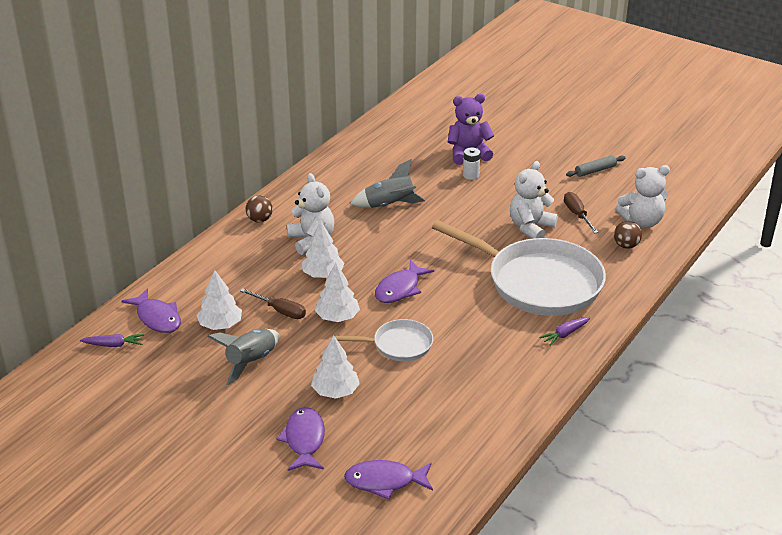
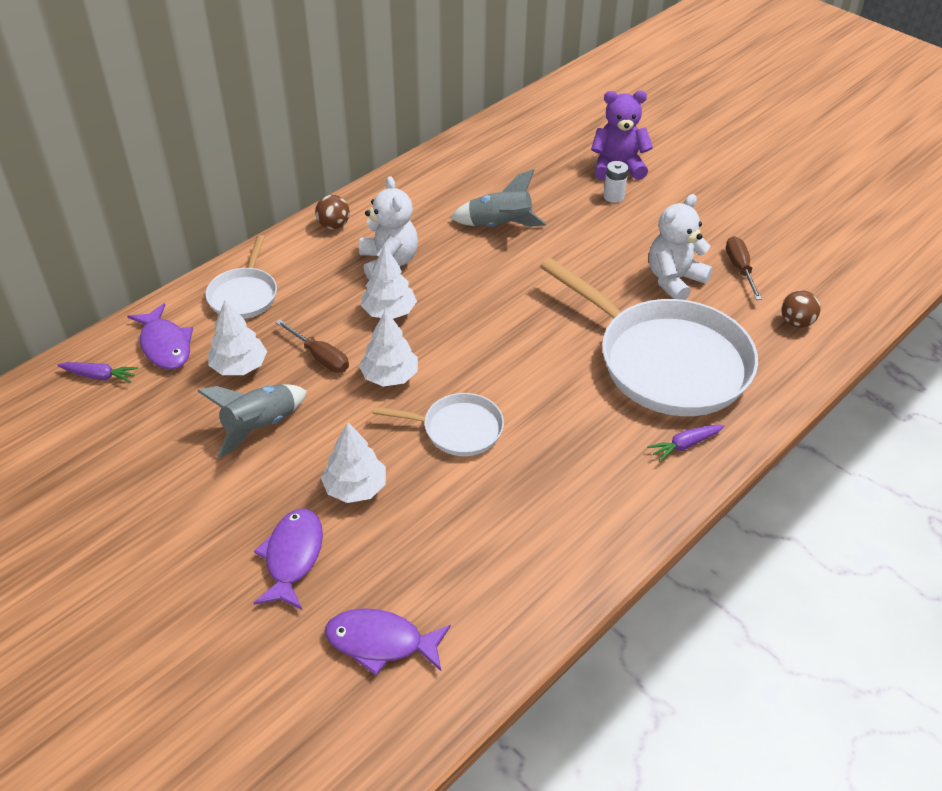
camera: 10 degrees right, 10 degrees up
purple fish [375,260,434,303] -> none
grey rolling pin [566,155,626,177] -> none
white teddy bear [616,165,670,228] -> none
none -> white pan [206,235,277,319]

